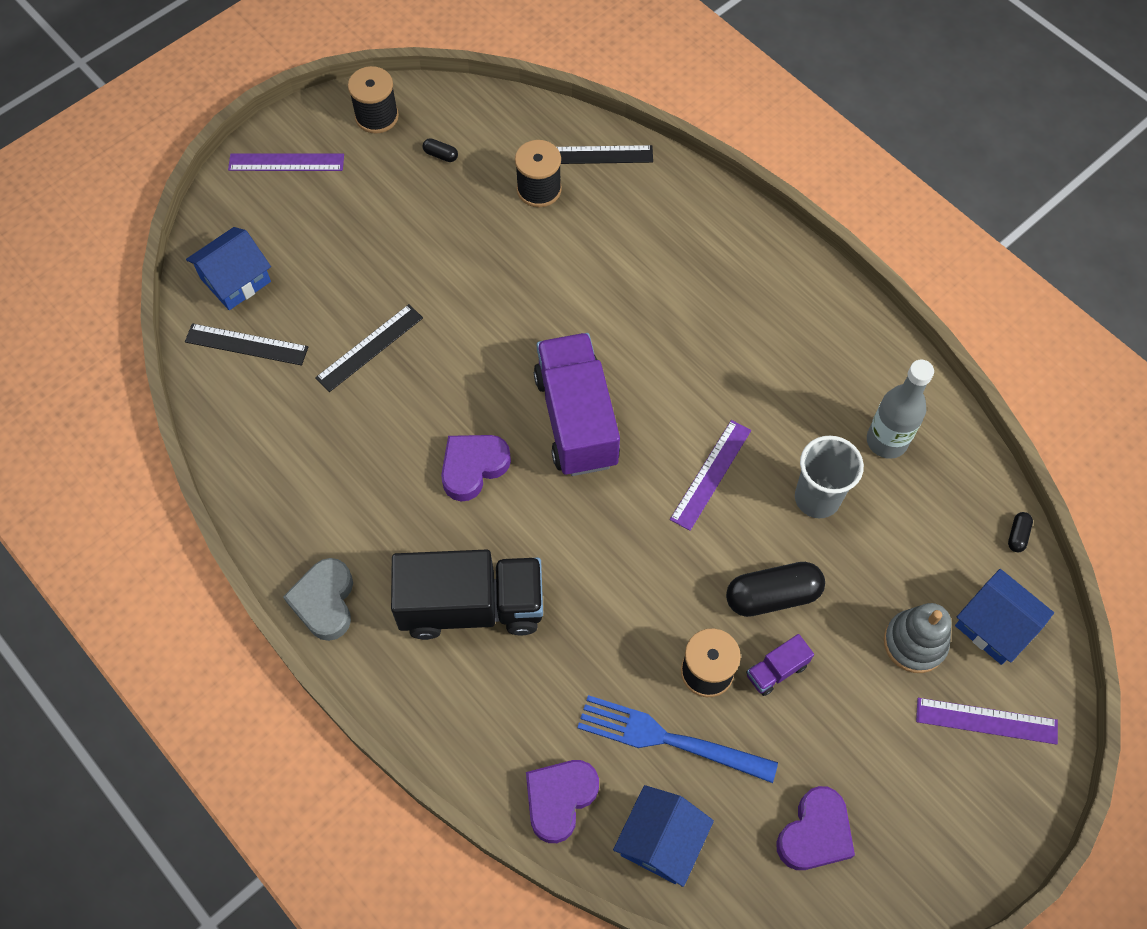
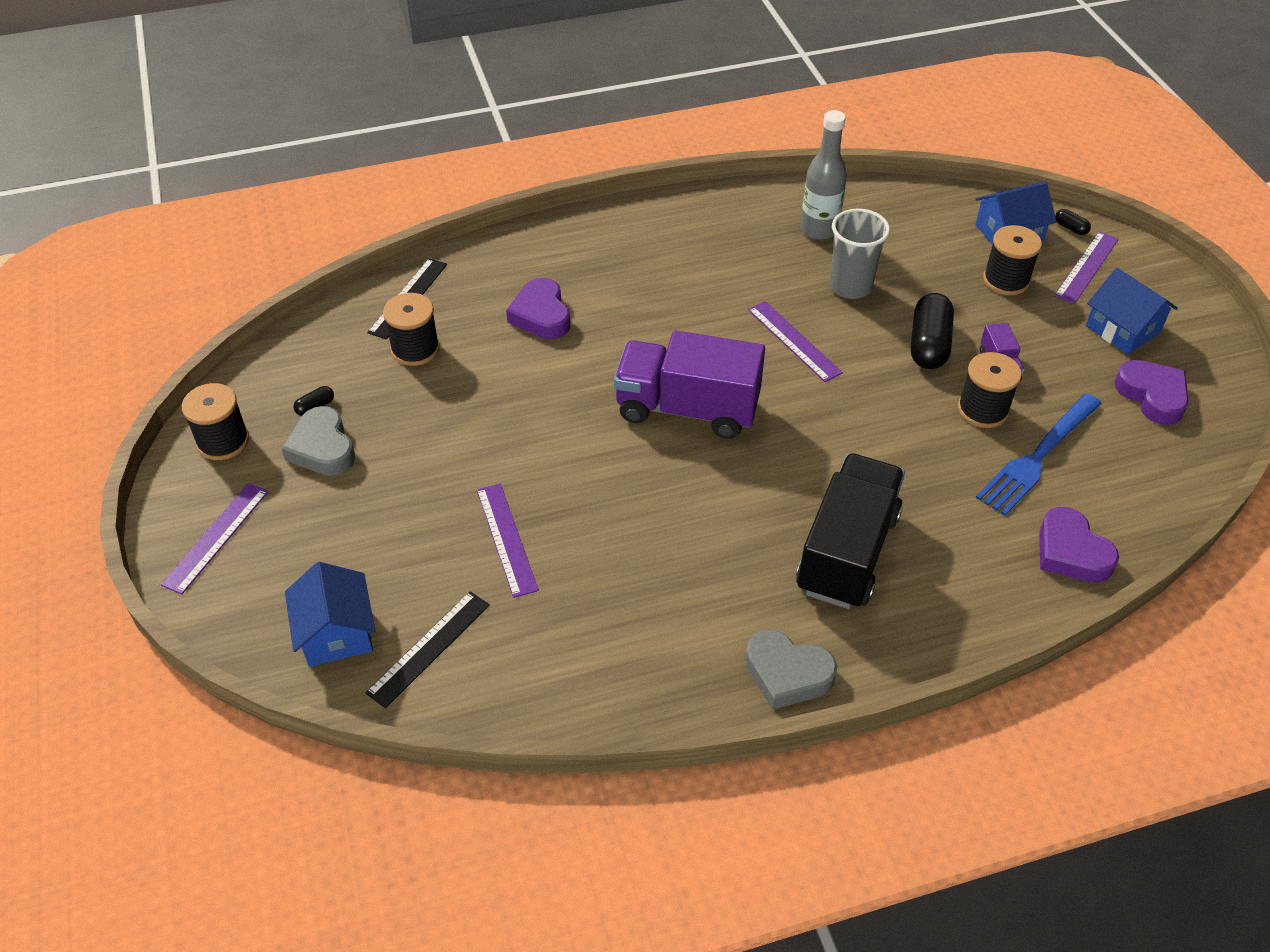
camera: 65 degrees left, 15 degrees down
black ruler [315,304,423,392] -> purple ruler [477,483,539,598]
purple heart [441,435,511,501] -> purple heart moved to [506,278,570,339]
blue house [613,785,714,887] -> blue house moved to [1086,268,1178,355]
grey stacking toy [884,603,951,673] -> black spool [983,225,1042,295]
black capsule [1008,512,1033,552] -> black capsule moved to [1055,209,1091,235]
none -> grey heart [281,406,355,476]

